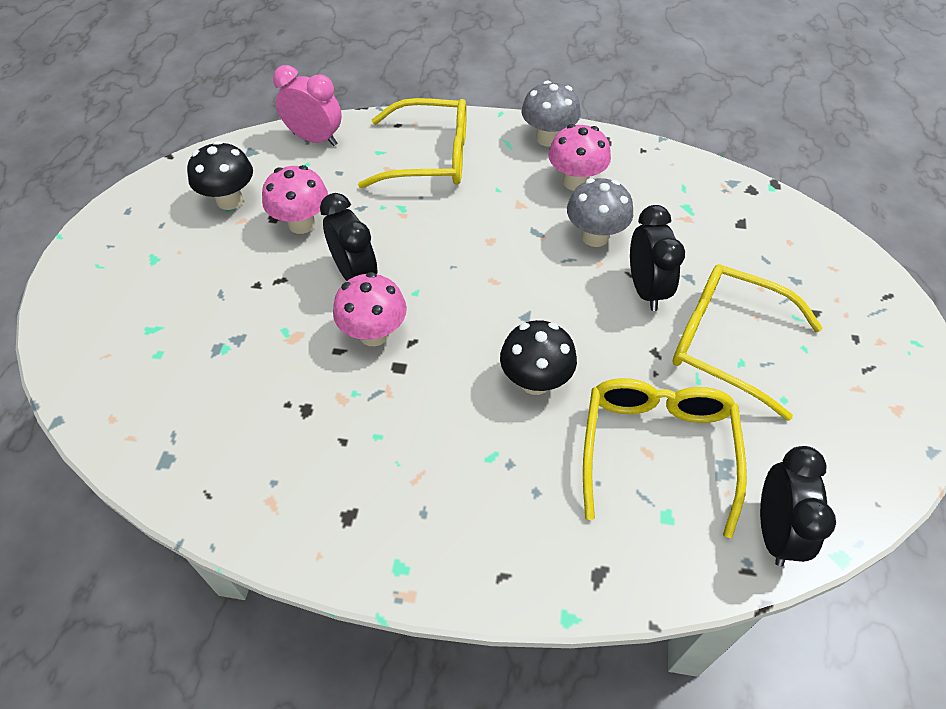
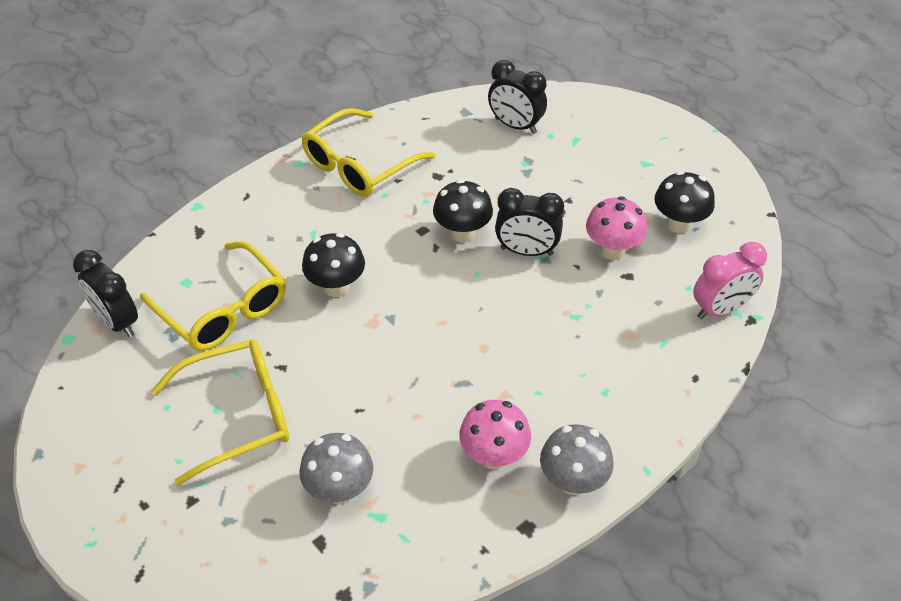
camera: 130 degrees right, 5 degrees down
pink mushroom [333,272,407,346] -> black mushroom [433,179,493,242]
yellow glasses [358,98,467,189] -> yellow glasses moved to [302,108,435,197]
grey mushroom [567,178,633,247] -> grey mushroom moved to [299,433,373,504]
black clock [630,205,685,311] -> black clock moved to [488,60,547,134]

